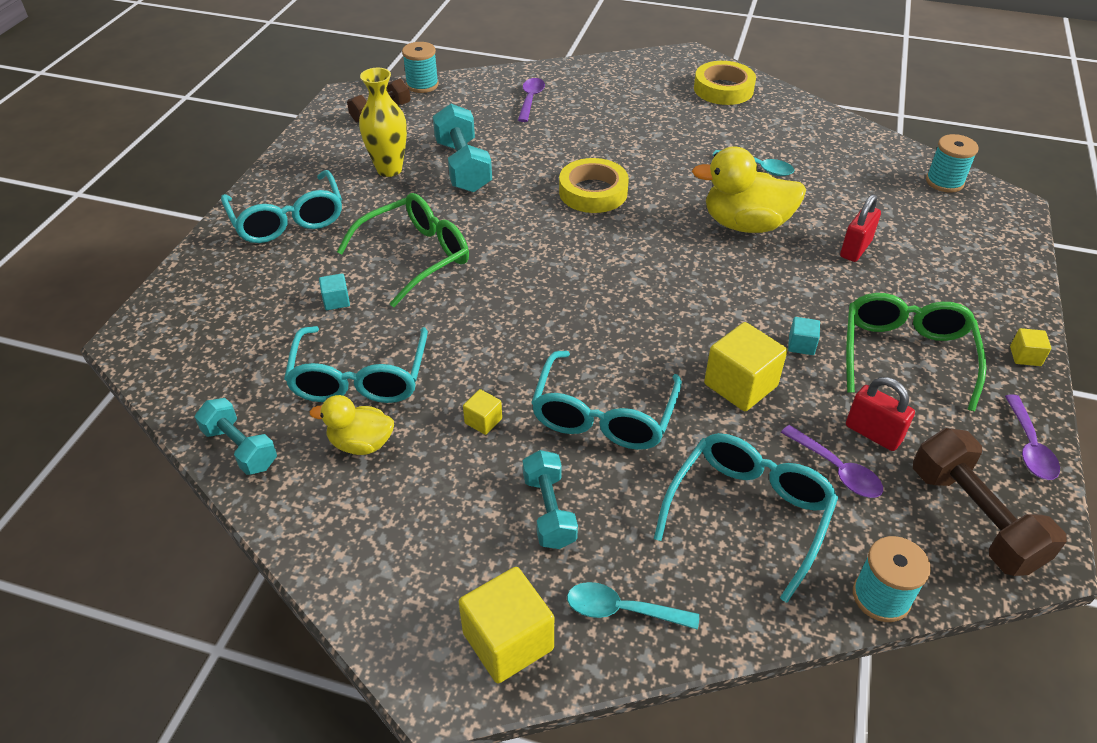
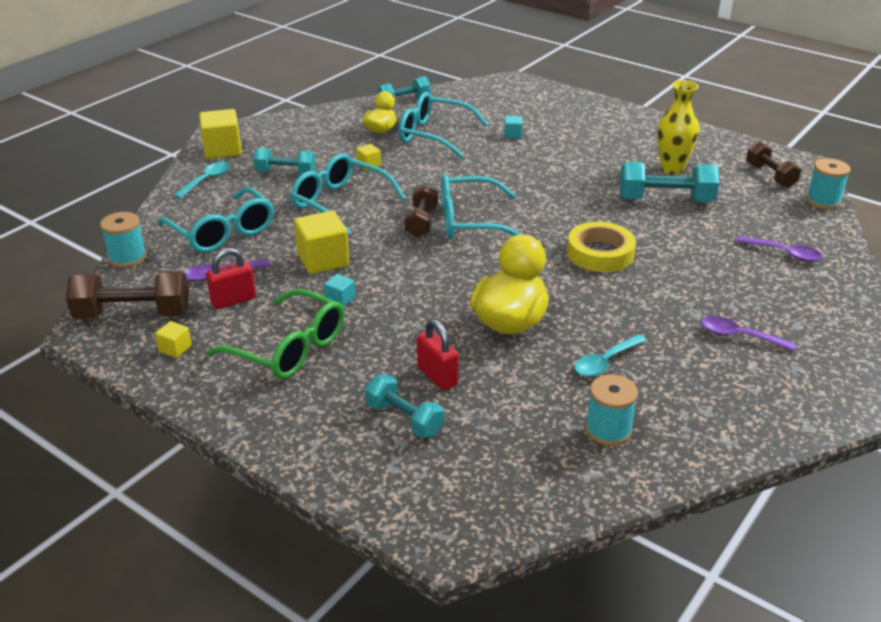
camera: 110 degrees right, 10 degrees down
turquoise glasses [221,170,342,243] -> turquoise glasses moved to [441,174,520,239]
green glasses [337,193,469,307] -> none
yellow tape [694,61,756,105] -> none
turquoise spool [926,134,979,193] -> turquoise spool moved to [585,374,638,446]
purple spoon [1005,395,1060,480] -> purple spoon moved to [701,316,796,351]
yellow cube [1010,328,1051,366] -> yellow cube moved to [155,321,192,358]
none -> turquoise dumbbell [365,374,444,438]
none -> brown dumbbell [404,184,438,237]

